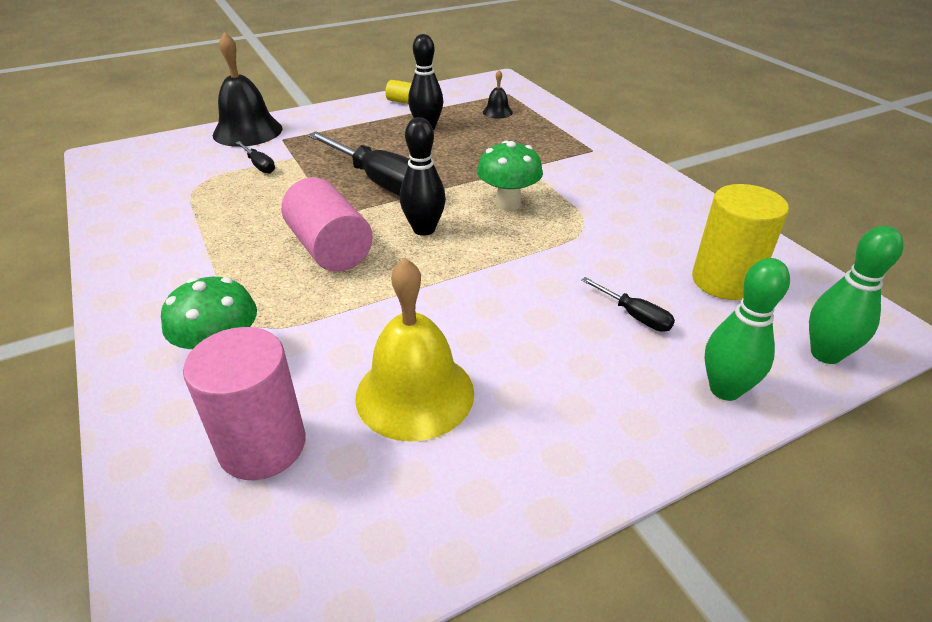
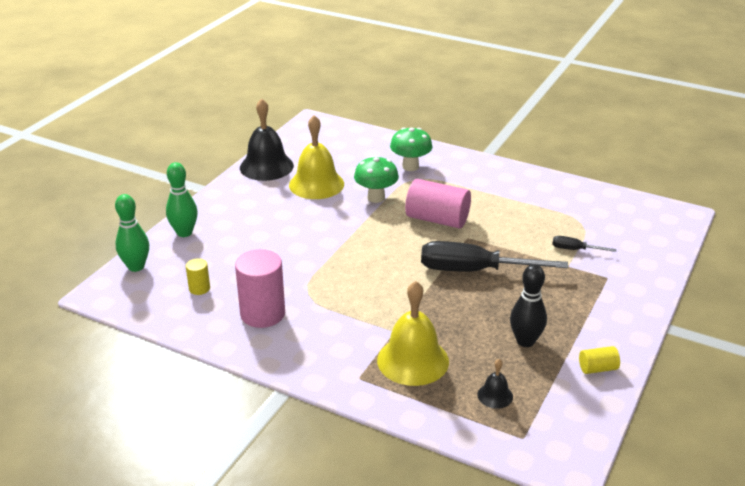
camera: 145 degrees right, 5 degrees down
pink cylinder [183,327,306,480] -> pink cylinder moved to [235,249,285,328]
black bell [213,32,282,147] -> black bell moved to [240,98,294,181]
black bowling pin [400,117,446,236] -> none
green mushroom [477,141,543,211] -> green mushroom moved to [354,156,399,203]
black screwdriver [581,277,675,332] -> none
yellow cylinder [692,184,789,300] -> yellow cylinder [186,258,210,295], size x0.49
none -> yellow bell [377,281,449,386]

